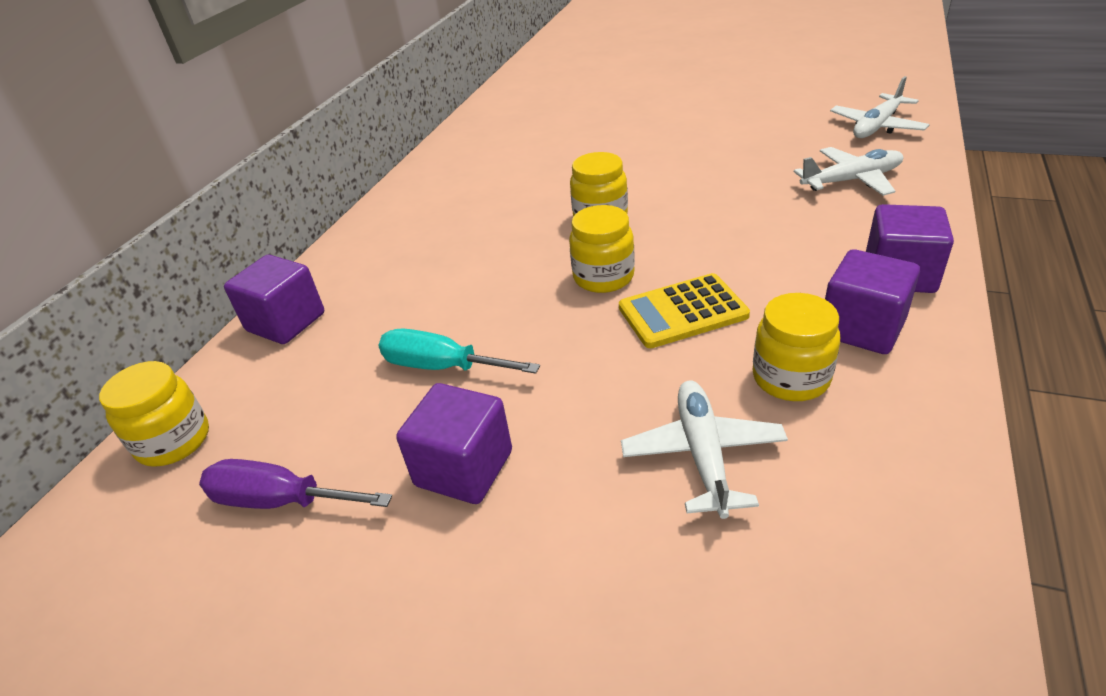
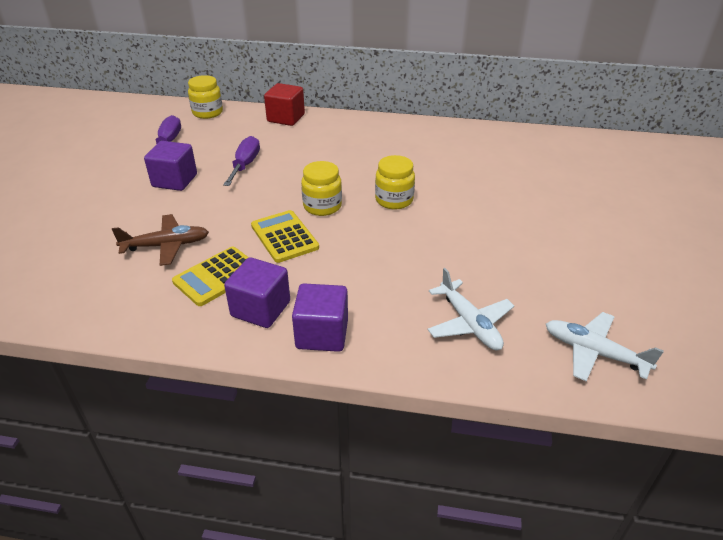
camera: 75 degrees right, 0 degrees up
purple cube [224,255,324,344] -> red cube [264,83,305,126]
turquoise screwdriver [378,329,540,374] -> purple screwdriver [223,136,260,186]
white plane [621,381,788,519] -> brown plane [112,214,209,266]
yellow jar [752,293,840,401] -> yellow calculator [172,247,249,306]

